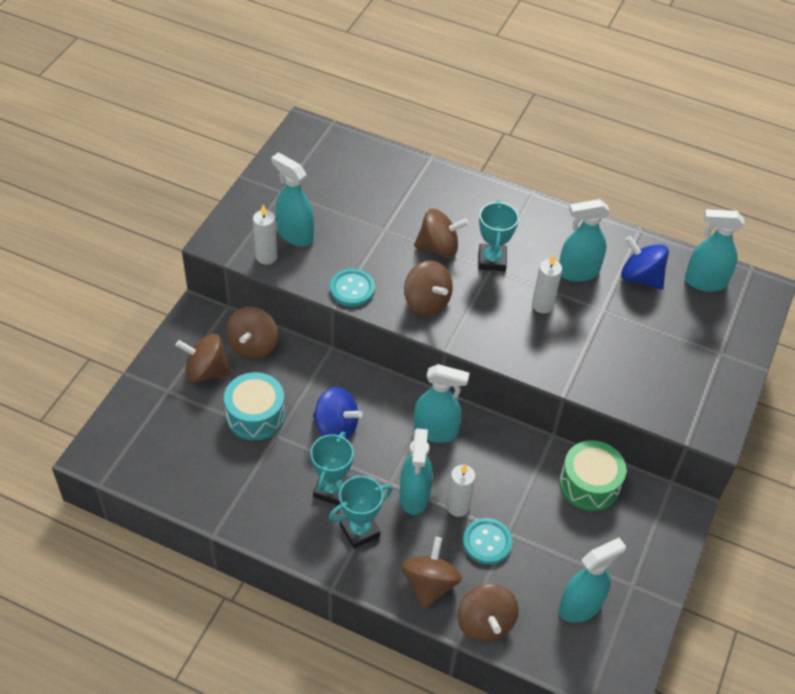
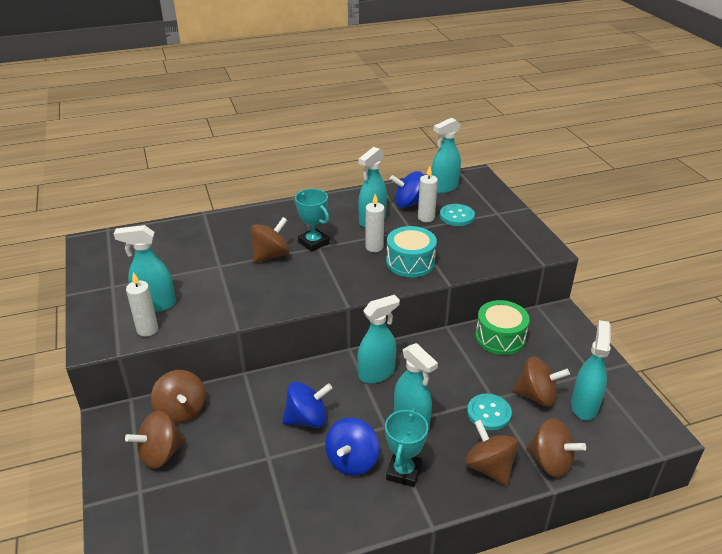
camera: 40 degrees left, 15 degrees down
turquoise drum [224,372,285,441] -> turquoise drum moved to [386,226,437,277]
turquoise trophy [310,431,354,505] -> blue spinning top [325,418,379,476]
turquoise button [330,269,375,307] -> turquoise button moved to [440,204,475,226]
brown spinning top [404,261,453,316] -> brown spinning top moved to [513,357,570,407]
white candle [446,464,476,517] -> white candle moved to [418,166,438,222]

